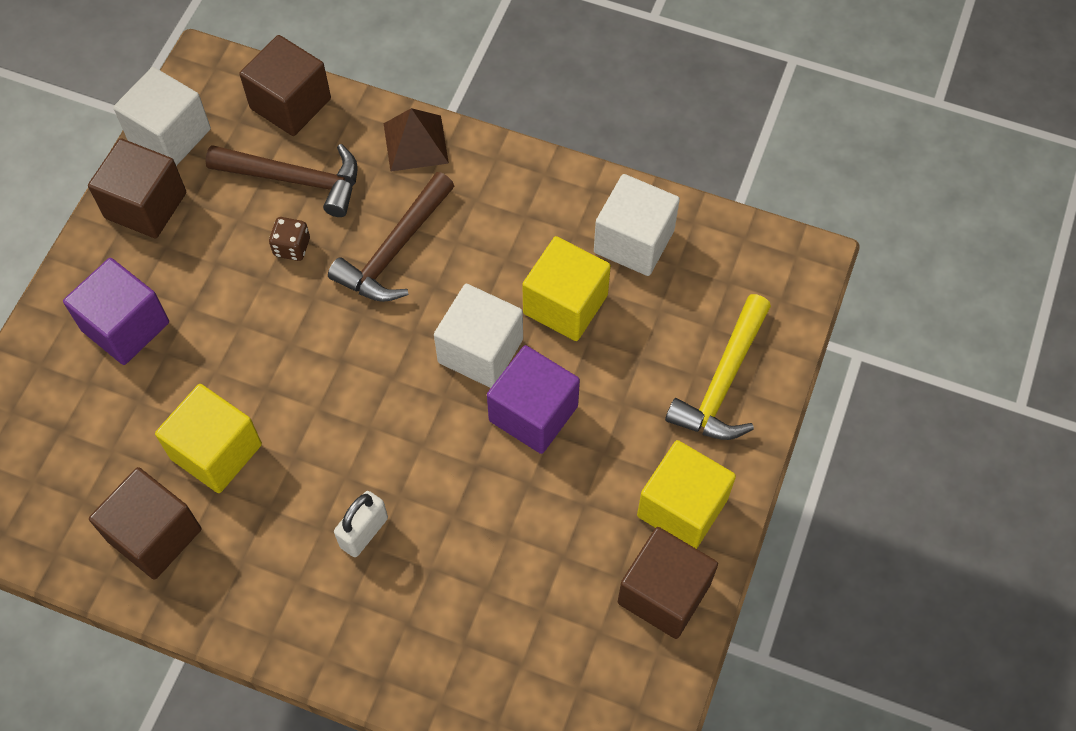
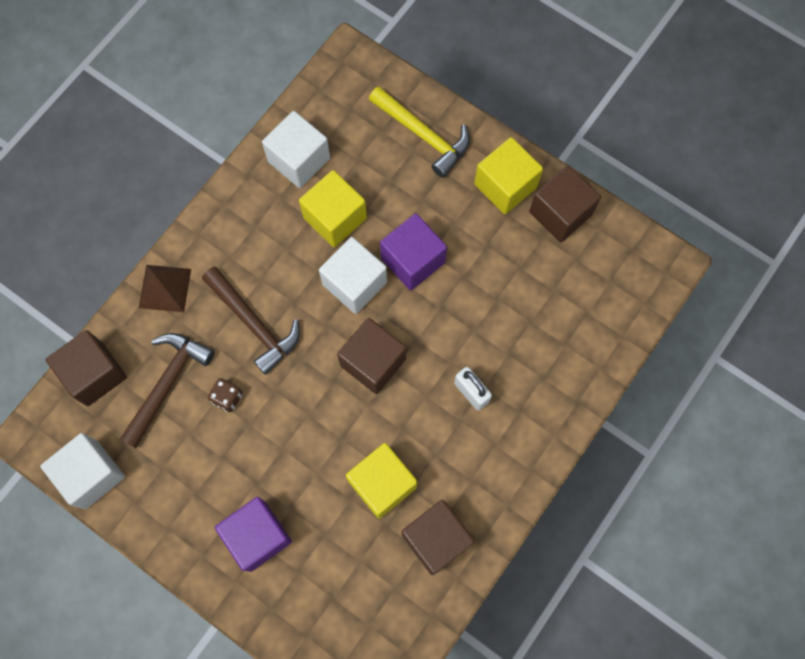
camera: 75 degrees left, 10 degrees up
brown cube [88,138,186,239] -> brown cube moved to [337,318,406,394]

